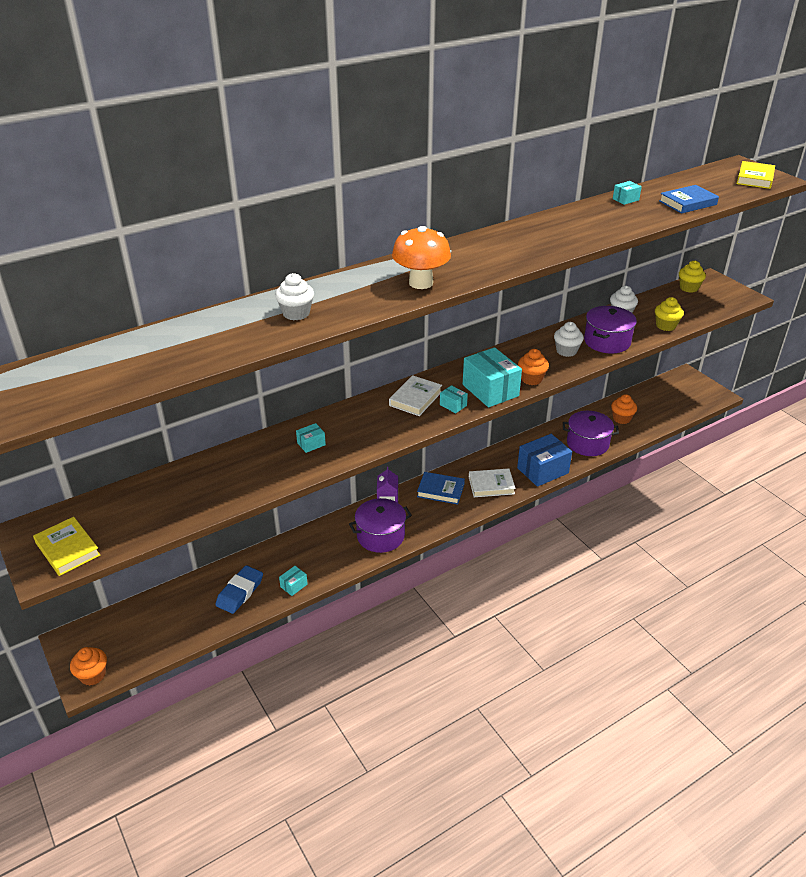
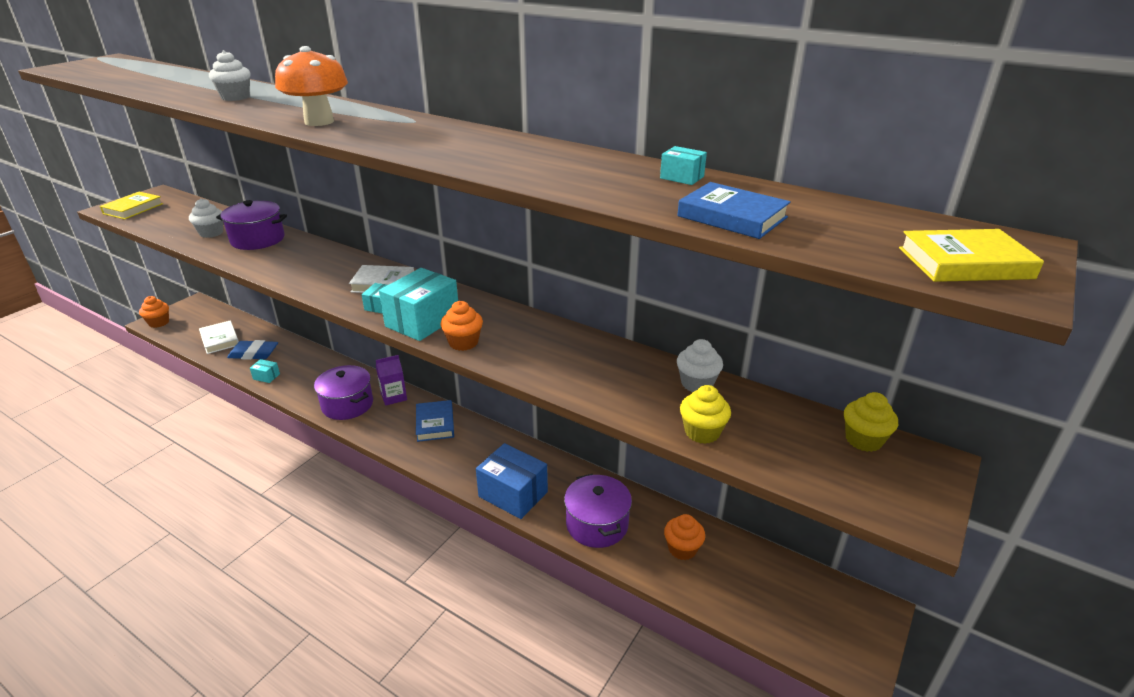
camera: 65 degrees right, 5 degrees down
turquoise box [296,423,326,453] -> none
white book [469,469,516,497] -> white book moved to [199,321,239,354]
white cupcake [554,322,584,357] -> white cupcake moved to [189,198,223,238]
purple pot [584,306,637,354] -> purple pot moved to [216,200,287,250]

